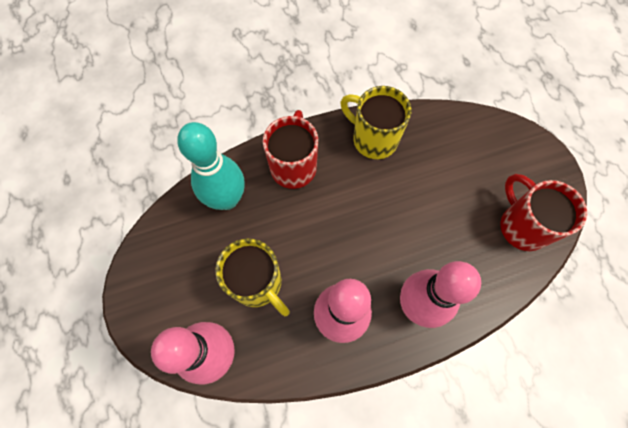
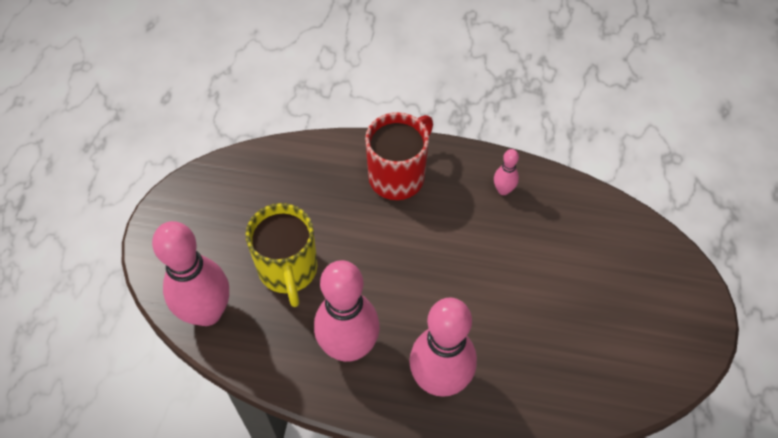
camera: 30 degrees right, 10 degrees down
turquoise bowling pin [177,122,245,210] -> none
yellow mug [341,86,411,159] -> pink bowling pin [494,149,519,195]
red mug [500,174,587,251] -> none

